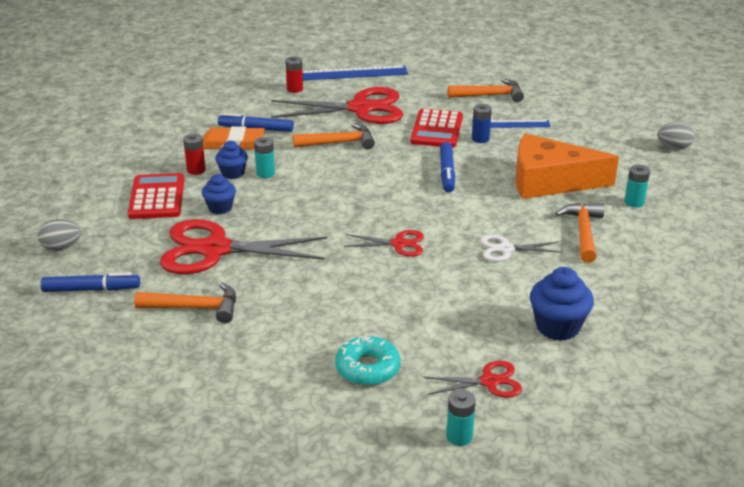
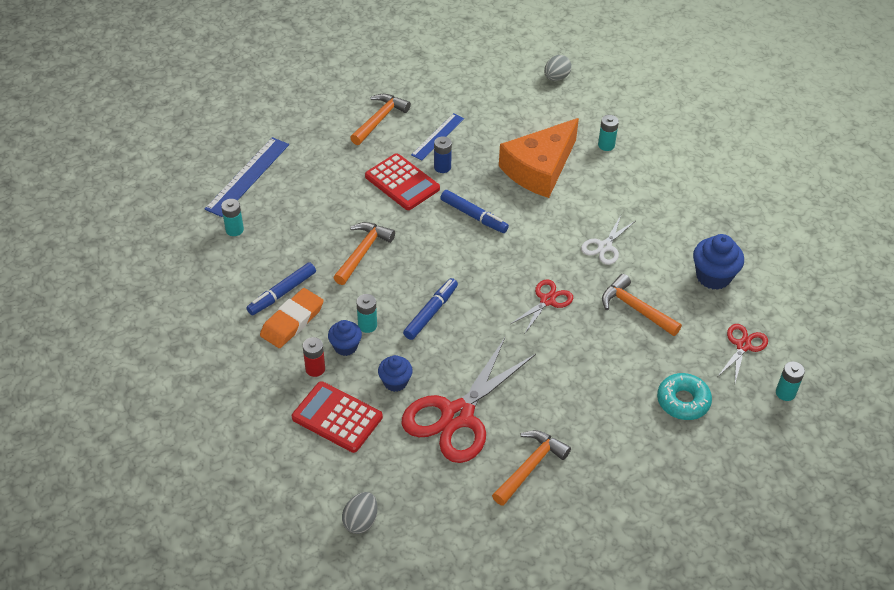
camera: 55 degrees left, 15 degrees up
blue marker [41,272,140,292] -> blue marker moved to [403,278,458,340]
red scissors [271,87,403,124] -> none
red battery [285,56,303,93] -> turquoise battery [221,199,244,236]
orange hammer [555,203,604,263] -> orange hammer moved to [602,274,682,336]

